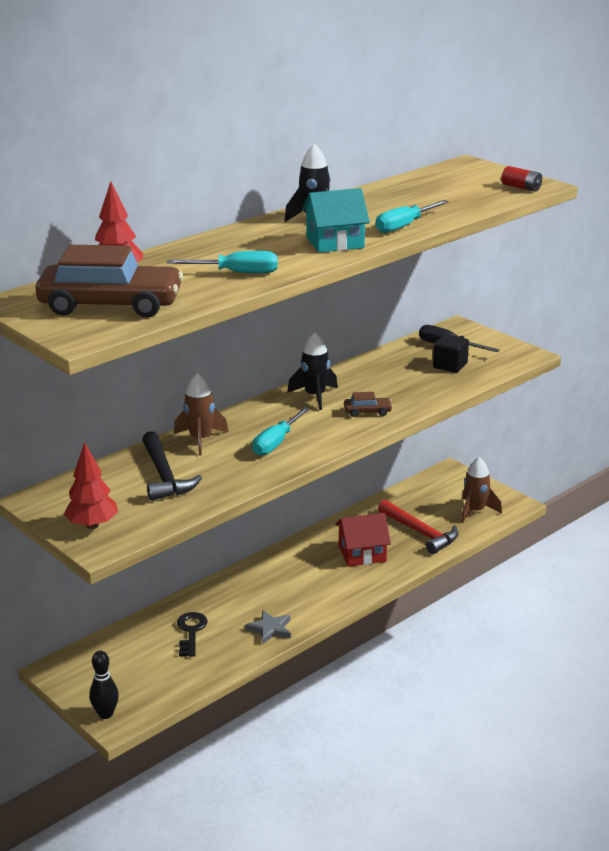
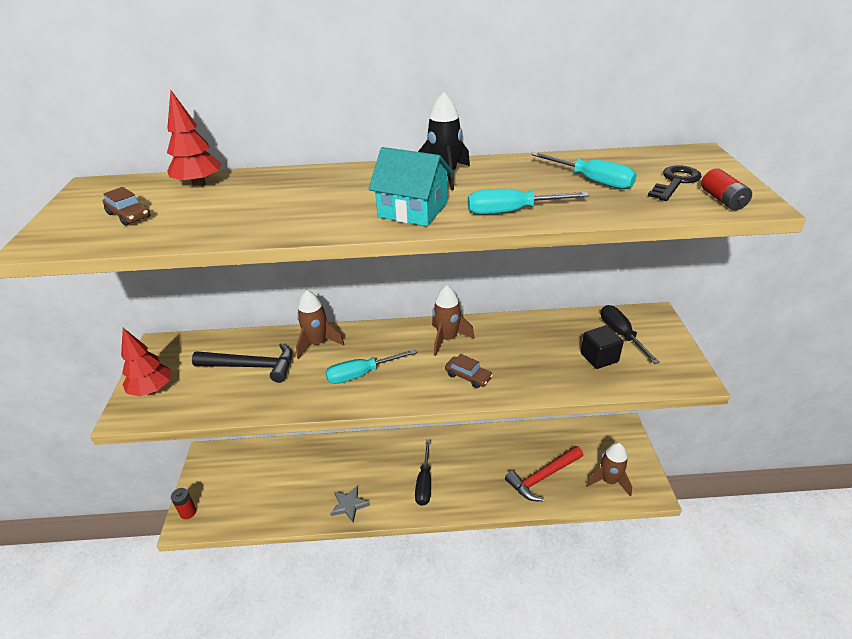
camera: 40 degrees right, 10 degrees up
brown car [35,245,183,317] -> brown car [103,187,150,226], size x0.42
black bowling pin [89,651,119,719] -> red battery [171,488,196,519]
black hammer [142,431,202,501] -> black hammer turned 105 degrees counterclockwise [192,343,292,383]
turquoise screwdriver [167,251,278,273] -> turquoise screwdriver moved to [532,152,637,189]
black key [177,612,207,657] -> black key moved to [648,165,702,201]
black rocket [287,332,338,410] -> brown rocket [432,285,475,356]
red house [335,513,391,567] -> none
red hammer [378,500,459,554] -> red hammer turned 60 degrees clockwise [505,446,583,501]
none -> black screwdriver [415,440,431,506]

